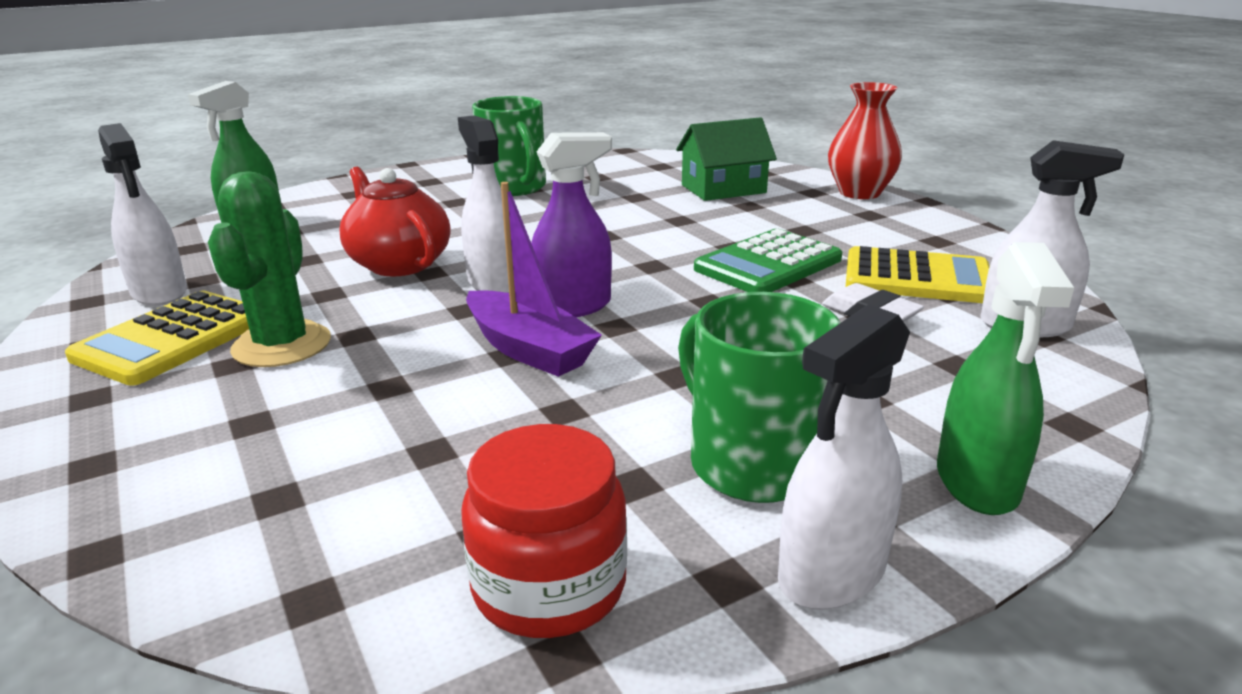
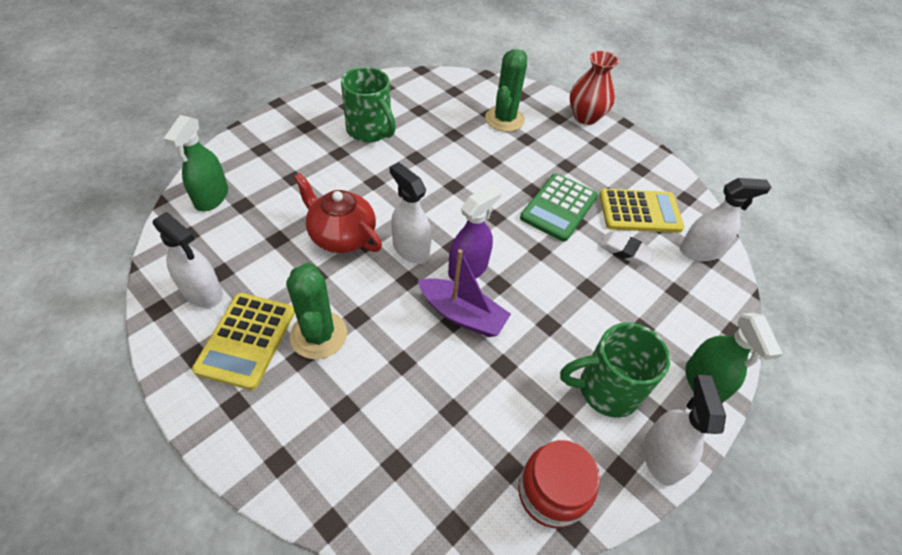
camera: 20 degrees left, 25 degrees up
green house [676,117,777,201] -> green cactus [485,49,527,132]
green mug [678,292,840,503] -> green mug turned 45 degrees counterclockwise [560,322,670,418]
white spray bottle [778,304,910,610] -> white spray bottle turned 150 degrees clockwise [643,375,726,486]

